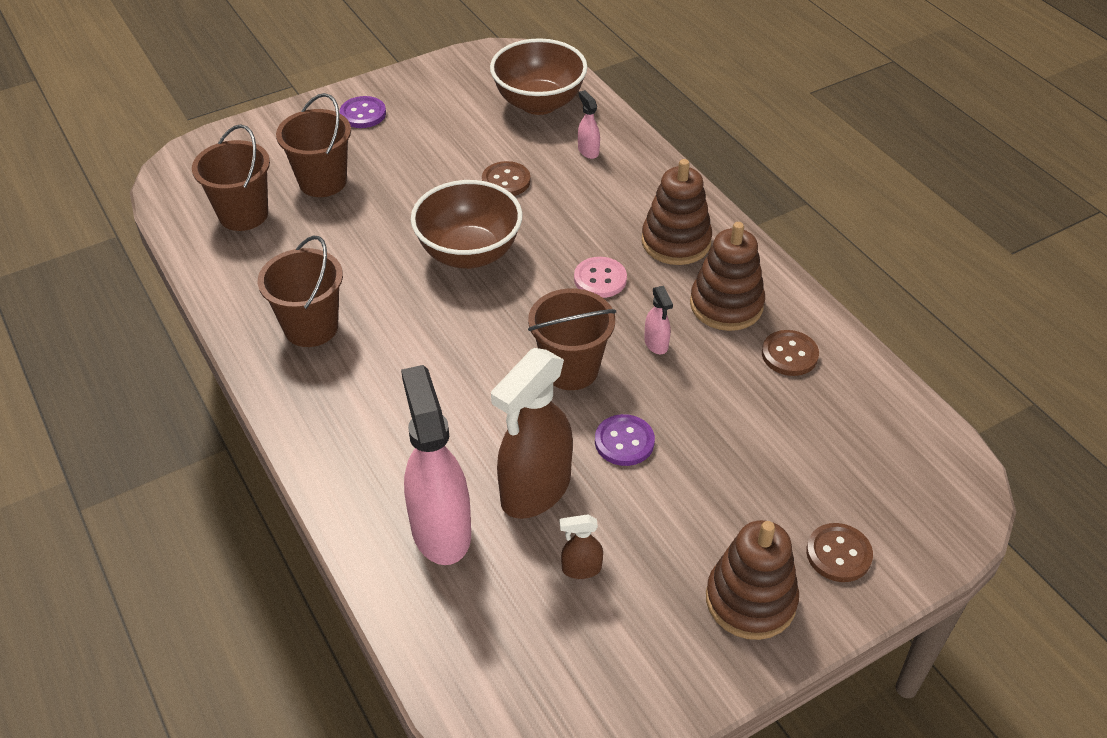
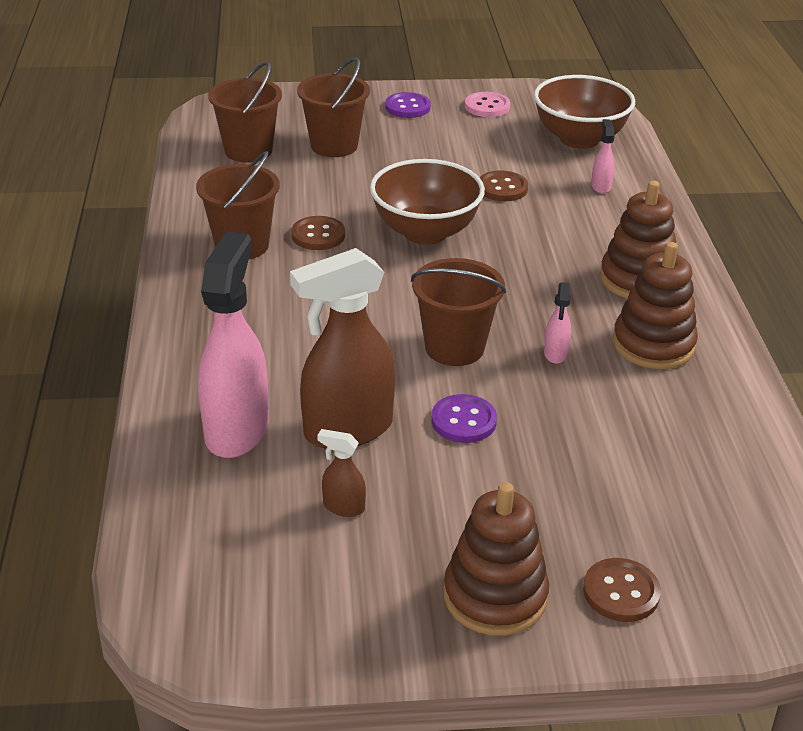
camera: 25 degrees right, 10 degrees down
pink button [574,257,627,298] -> pink button moved to [465,92,510,117]
brown button [762,330,819,376] -> brown button moved to [291,216,345,250]

